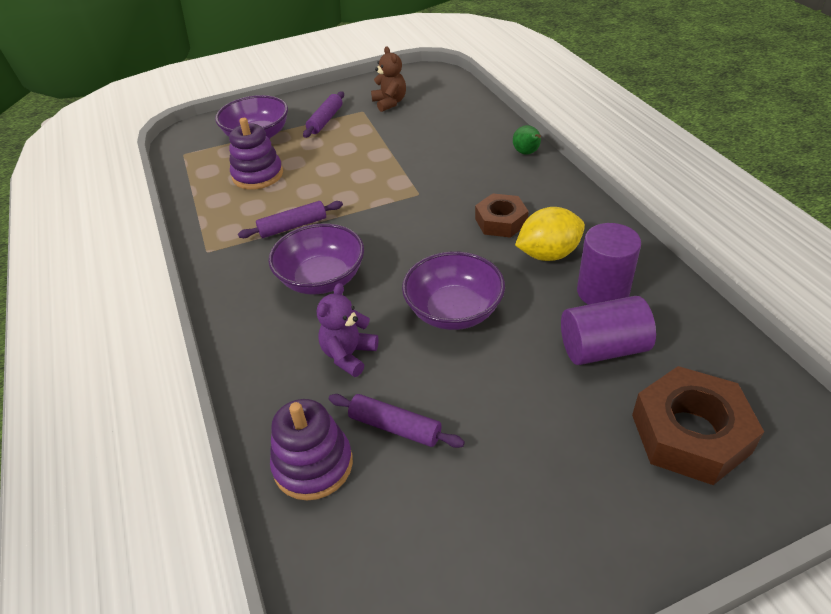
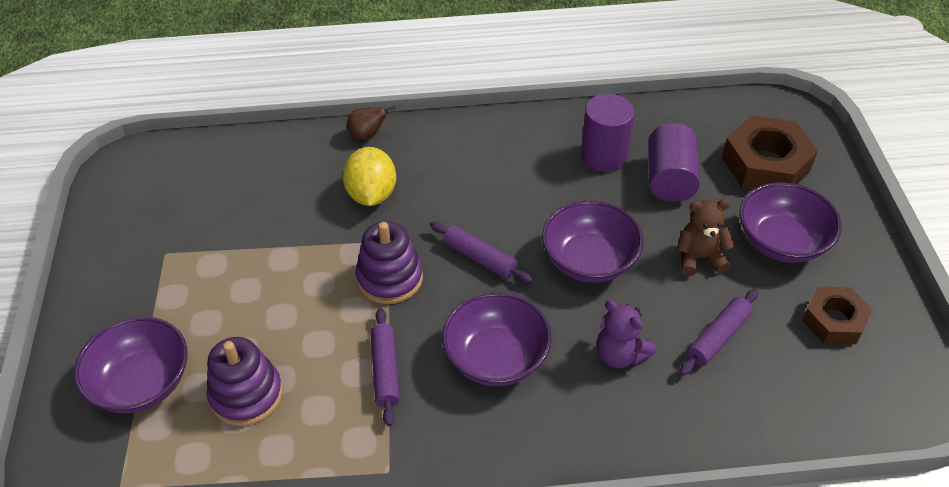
camera: 75 degrees left, 5 degrees up
purple stacking toy [270,399,353,501] -> purple stacking toy moved to [356,221,423,304]
purple rolling pin [303,91,344,138] -> purple rolling pin moved to [430,222,533,283]
brown teddy bear [371,46,406,112] -> brown teddy bear moved to [677,199,735,276]
brown nut [475,193,529,238] -> brown nut moved to [802,287,872,344]
green pear [513,125,541,155] -> brown pear [347,106,395,140]
yellow lemon [515,207,585,261] -> yellow lemon moved to [343,147,396,206]
none -> purple bowl [739,182,842,263]

